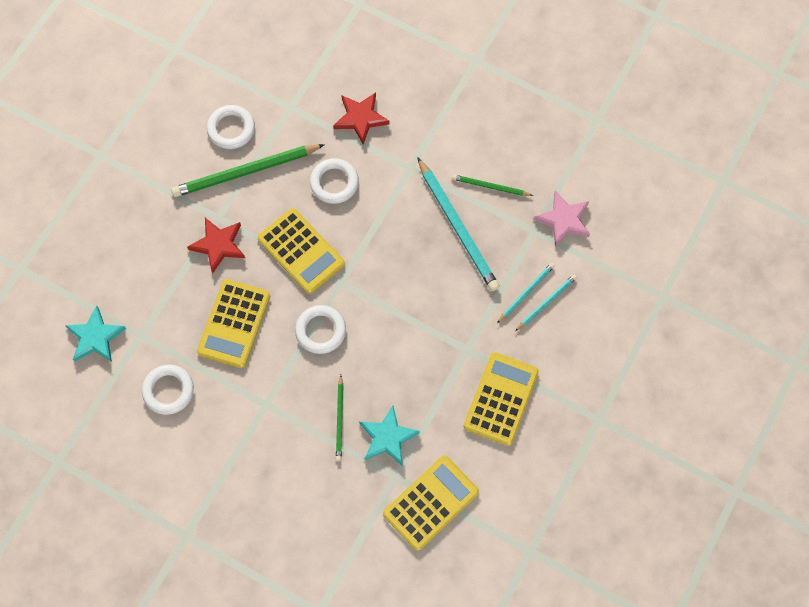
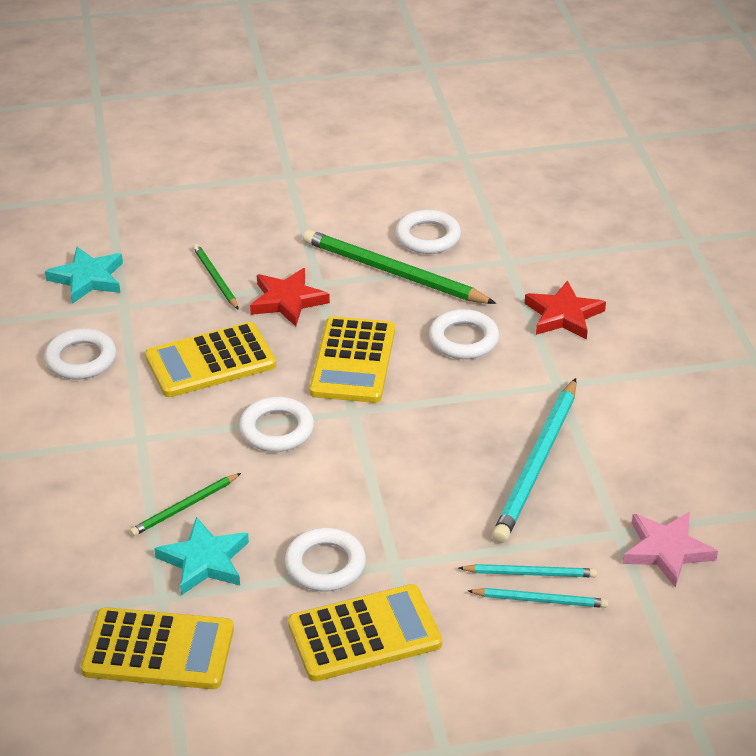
camera: 50 degrees right, 30 degrees down
green pencil [452,175,533,196] -> green pencil moved to [193,244,239,310]
none -> white ring [285,528,366,592]

